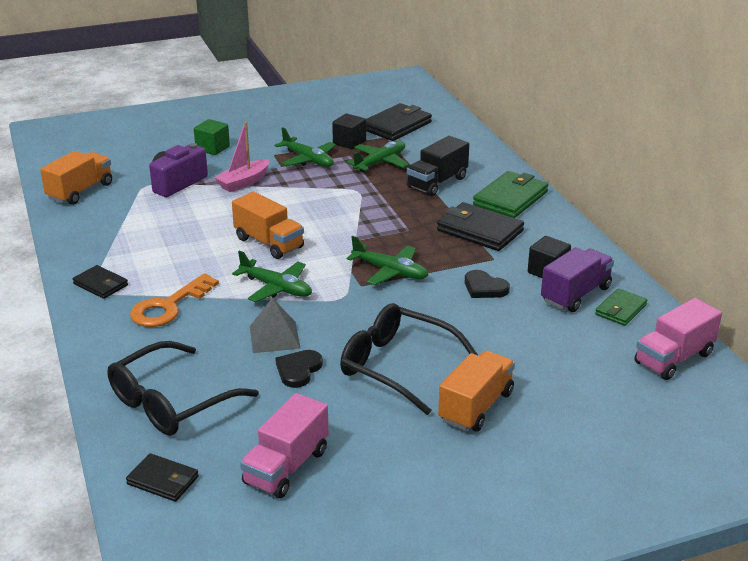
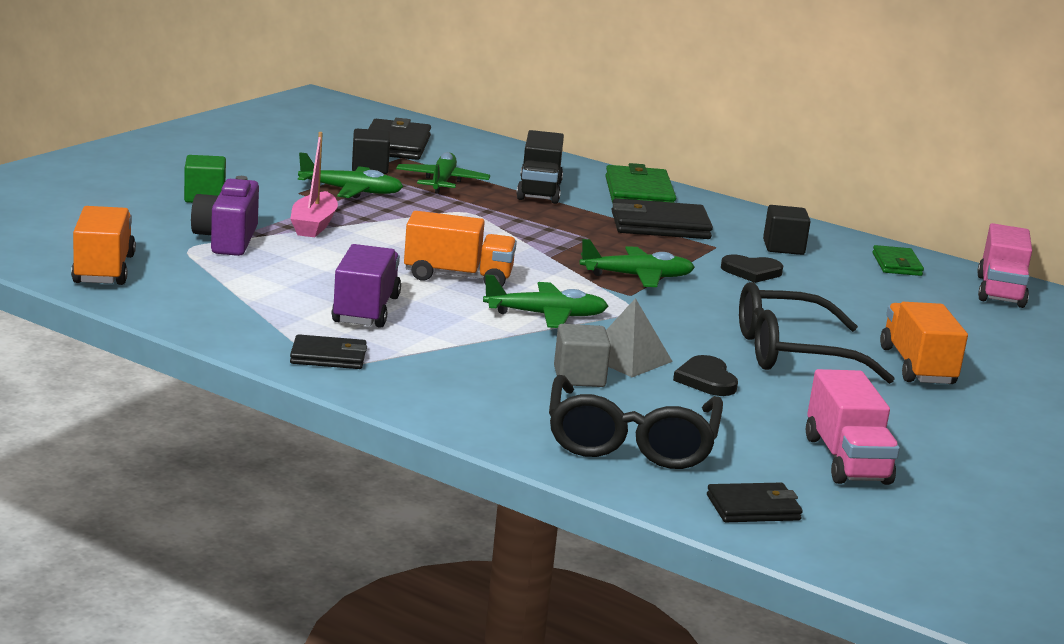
camera: 40 degrees left, 10 degrees down
orange key [130,273,219,327] -> none
purple truck [541,247,614,312] -> purple truck moved to [332,244,401,328]
none -> grey cube [554,324,611,387]

